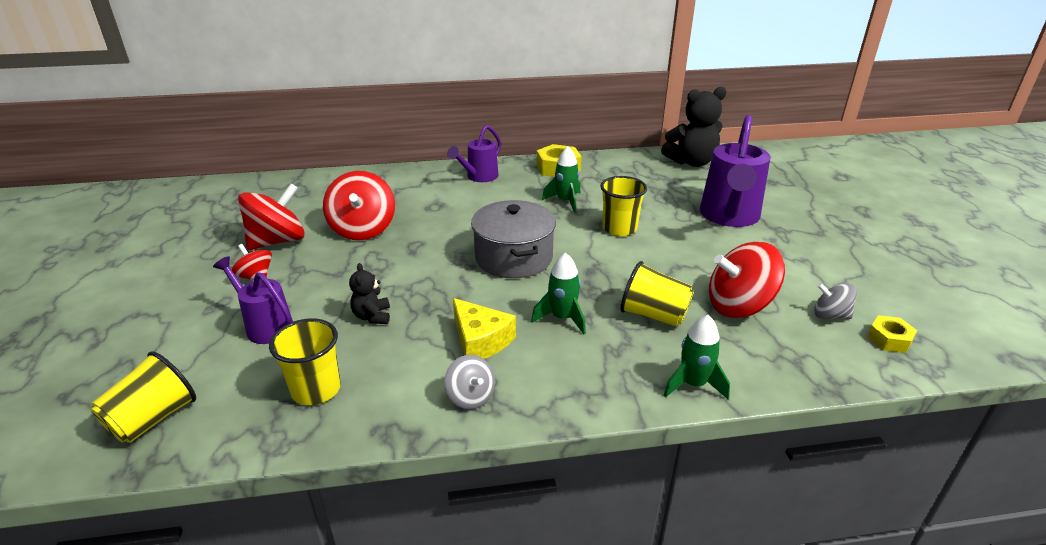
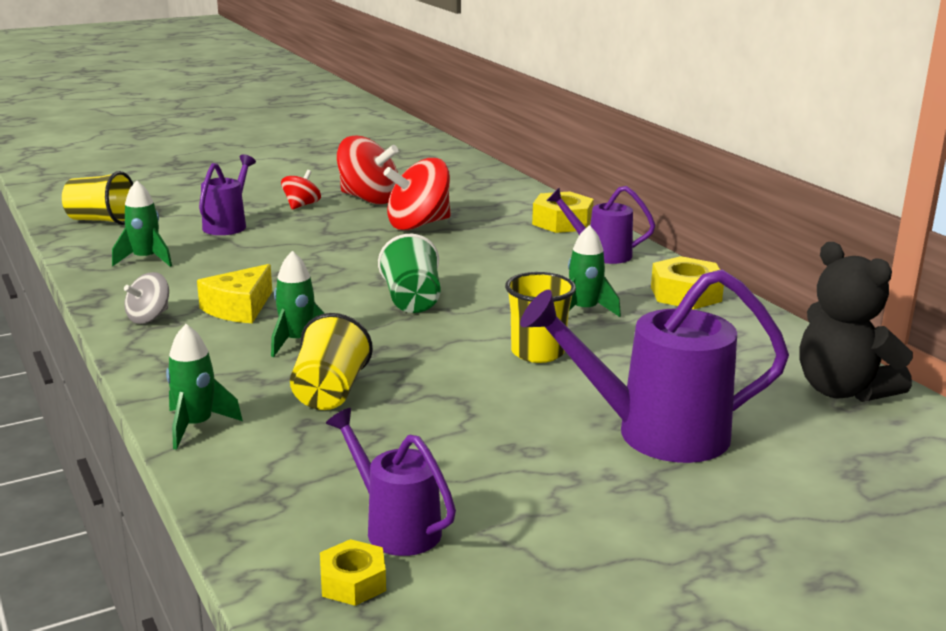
camera: 70 degrees right, 10 degrees down
yellow cup [269,318,341,405] -> green rocket [112,180,172,267]
black teddy bear [349,263,390,324] -> none
grey pot [471,200,556,278] -> green cup [378,234,441,313]
red spinning top [709,242,785,318] -> none
grey spinning top [814,283,857,319] -> purple watering can [326,408,456,556]
none -> yellow nut [532,191,594,233]

